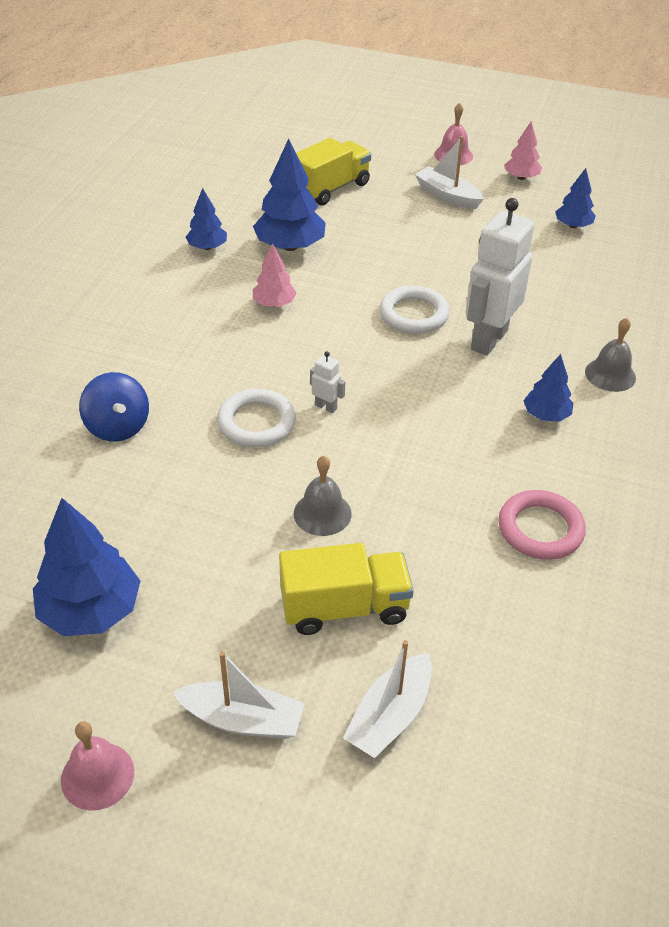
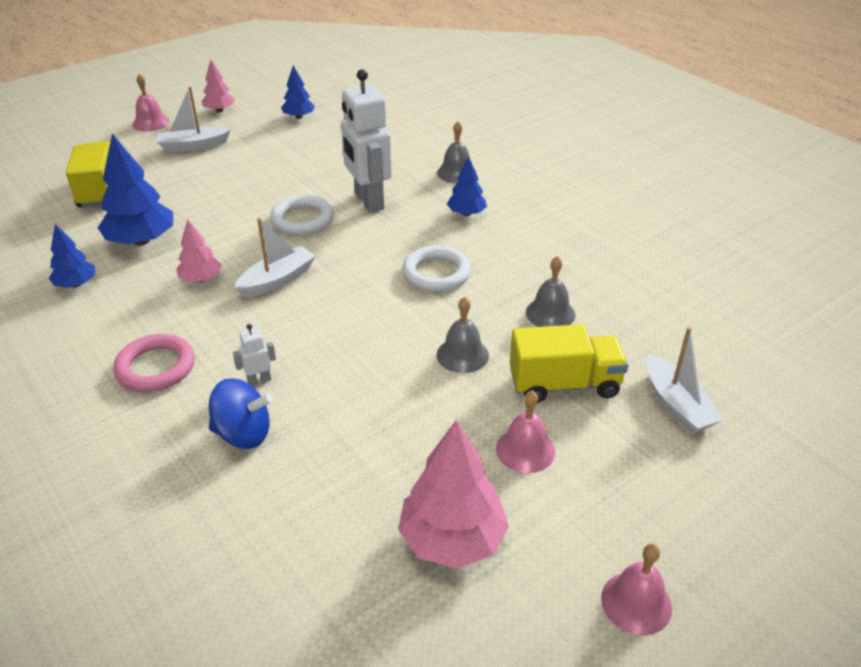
camera: 55 degrees left, 5 degrees down
blue tree [33,498,140,636] -> pink tree [398,420,509,569]
white boat [173,651,305,739] -> white boat moved to [234,218,316,297]
white ring [217,389,296,447] -> white ring moved to [402,246,471,292]
yellow truck [279,543,414,635] -> yellow truck turned 60 degrees clockwise [510,324,628,403]
white robot [310,351,345,413] -> white robot moved to [233,324,276,386]
pink ring [498,490,586,560] -> pink ring moved to [113,334,195,392]
none -> pink bell [496,390,555,473]
none -> grey bell [526,256,575,327]

